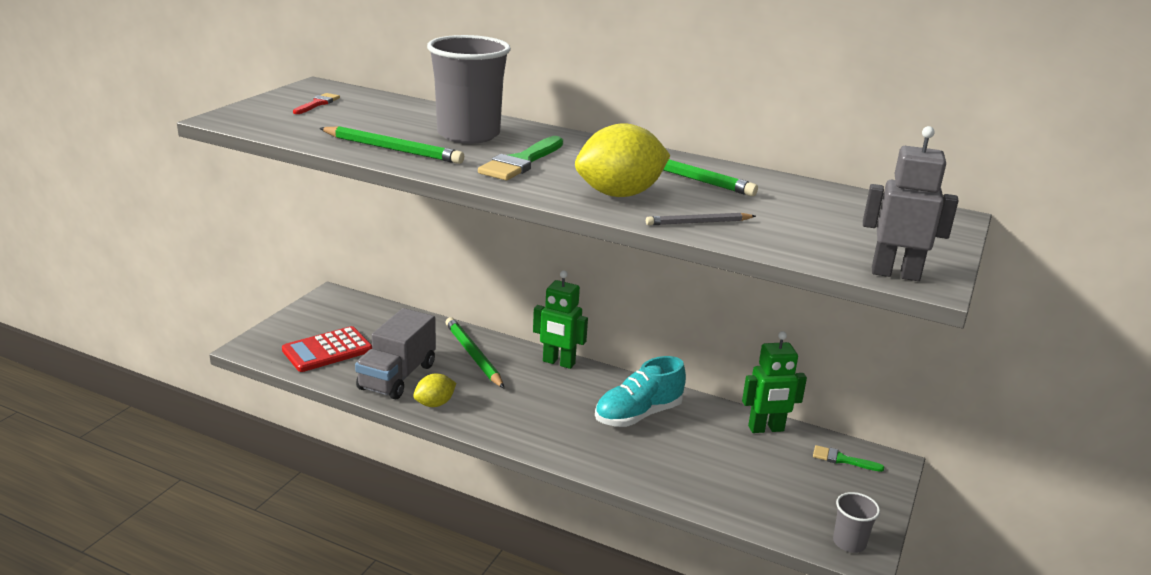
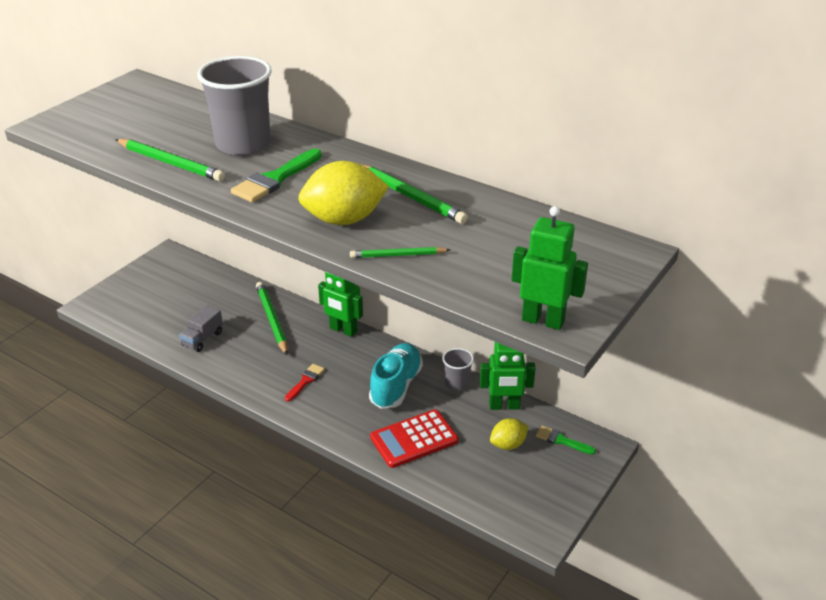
camera: 10 degrees right, 10 degrees up
red calculator [282,326,372,372] -> red calculator moved to [370,409,459,468]
red brush [293,93,340,114] -> red brush moved to [285,364,325,402]
grey truck [355,308,436,399] -> grey truck [179,305,223,352], size x0.57
yellow lemon [413,374,456,407] -> yellow lemon moved to [490,418,528,450]
turquoise shoe [595,356,686,427] -> turquoise shoe turned 135 degrees clockwise [369,343,423,409]
grey pencil [646,213,756,225] -> green pencil [350,247,450,258]
grey cup [833,492,880,553] -> grey cup moved to [443,348,474,391]
grey robot [863,126,959,281] -> green robot [512,206,588,330]

